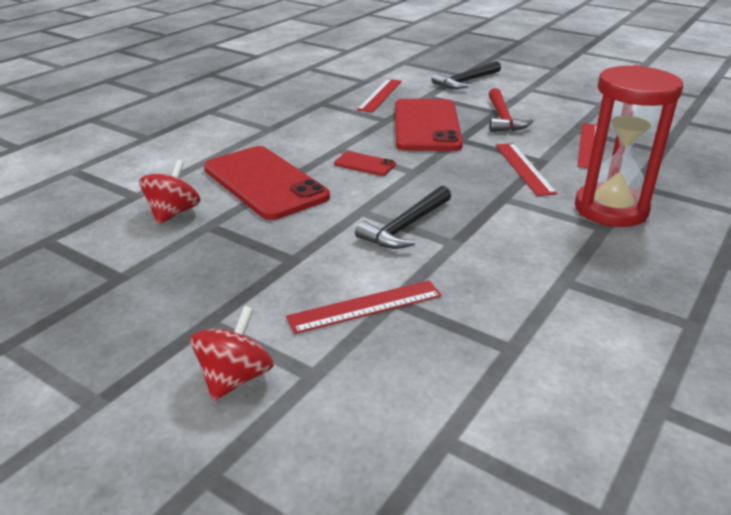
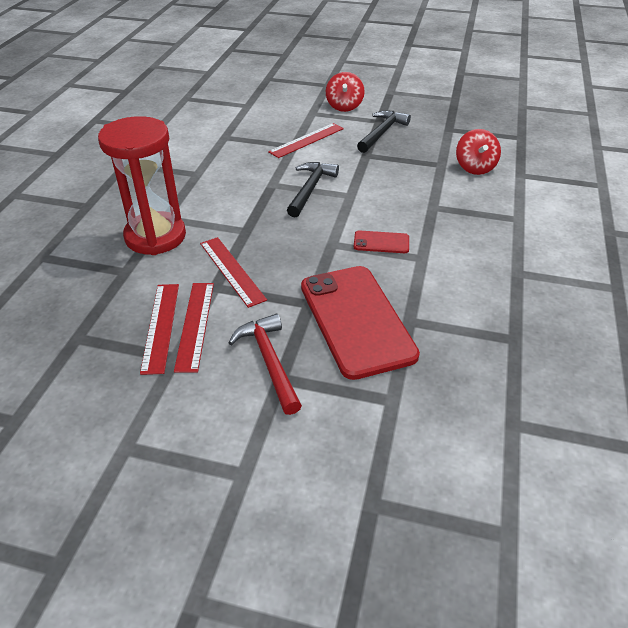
camera: 160 degrees right, 10 degrees up
red phone [204,146,330,220] -> none
red ruler [357,79,402,113] -> red ruler moved to [174,283,214,373]
black hammer [431,61,501,89] -> black hammer moved to [357,111,411,153]

